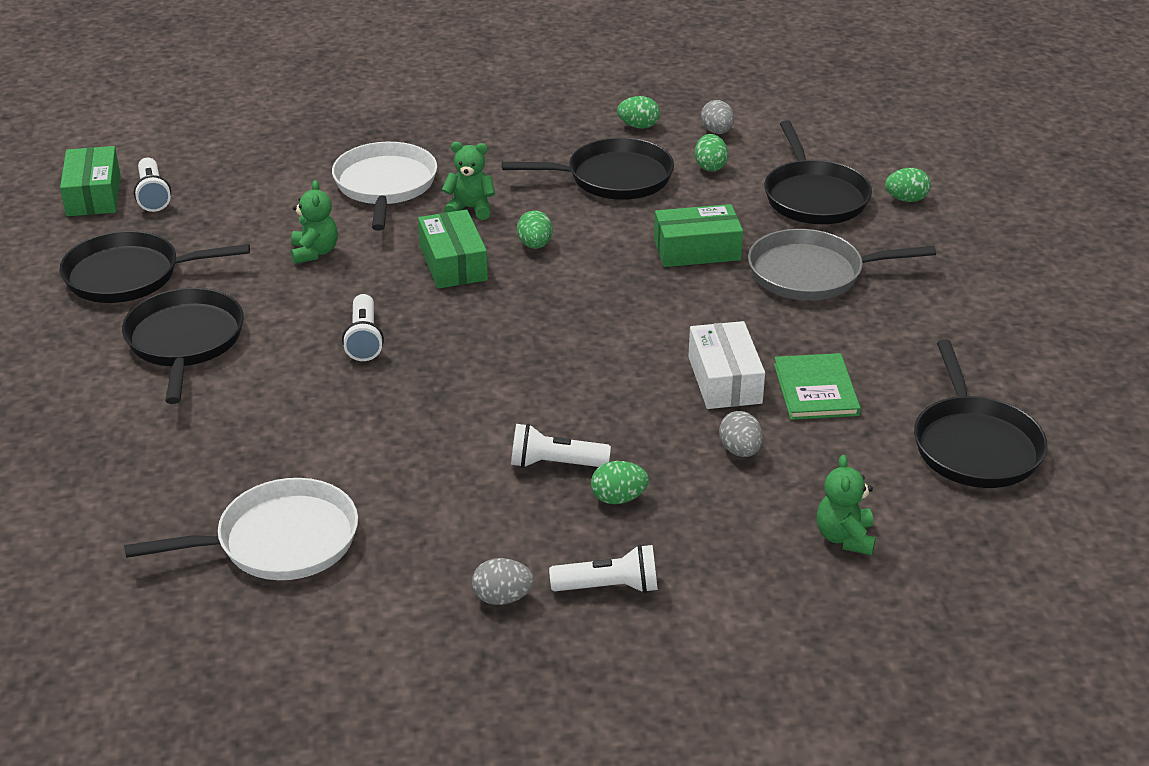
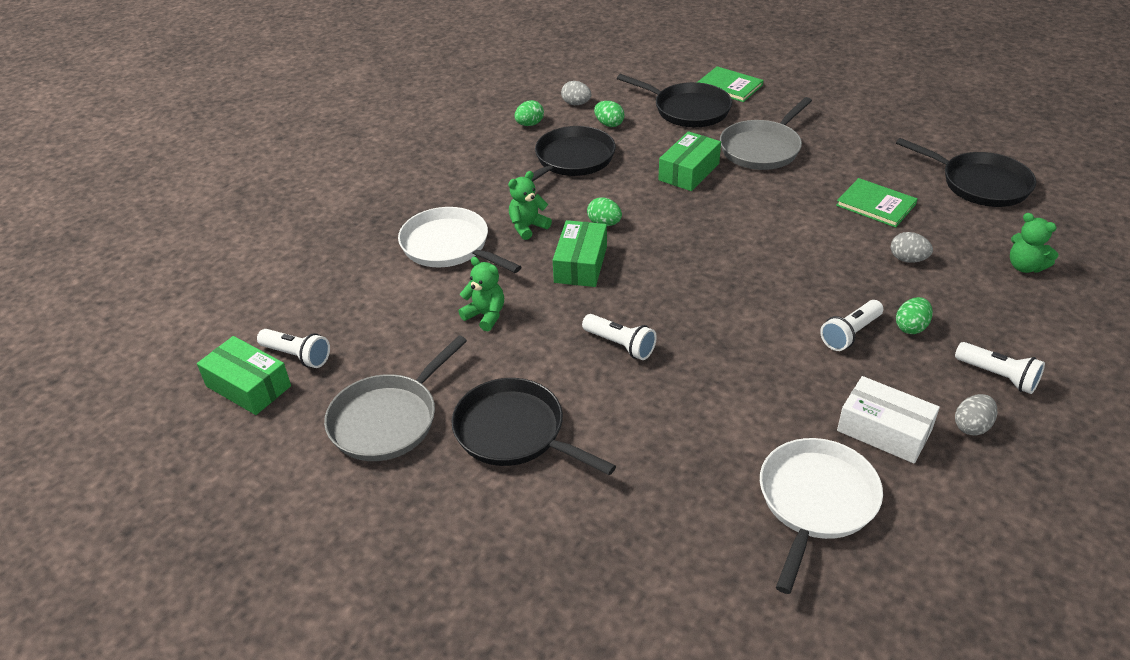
camera: 45 degrees left, 5 degrees up
black pan [60,231,250,303] -> grey pan [324,335,467,461]
green box [418,210,488,289] -> green box turned 75 degrees clockwise [553,220,607,287]
white flashlight [549,544,658,593] -> white flashlight turned 90 degrees clockwise [955,342,1045,394]
white box [688,321,765,409] -> white box moved to [837,376,940,463]
green egg [885,168,931,202] -> green book [698,66,764,102]

